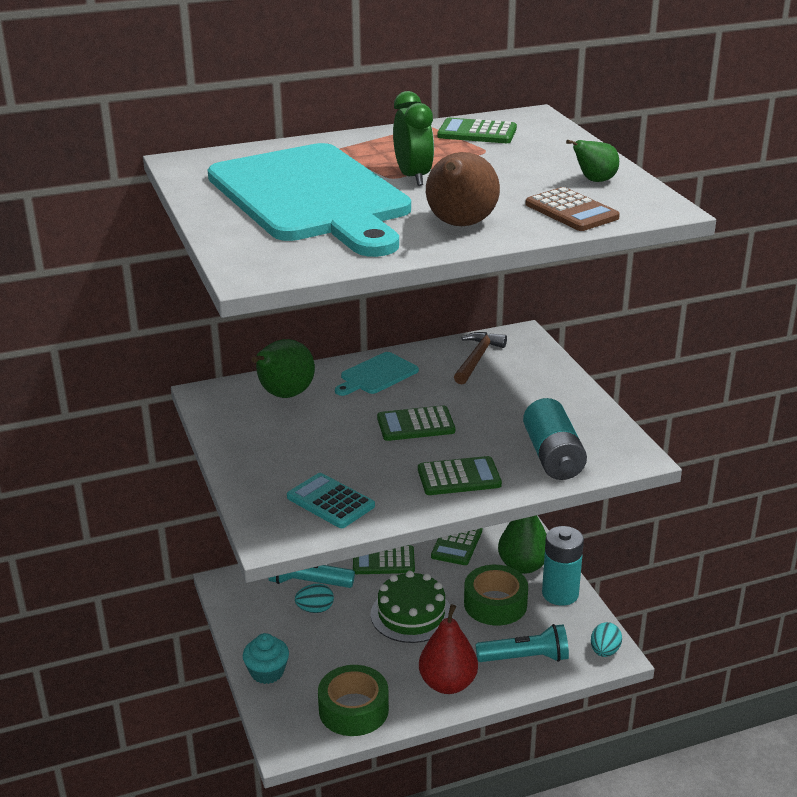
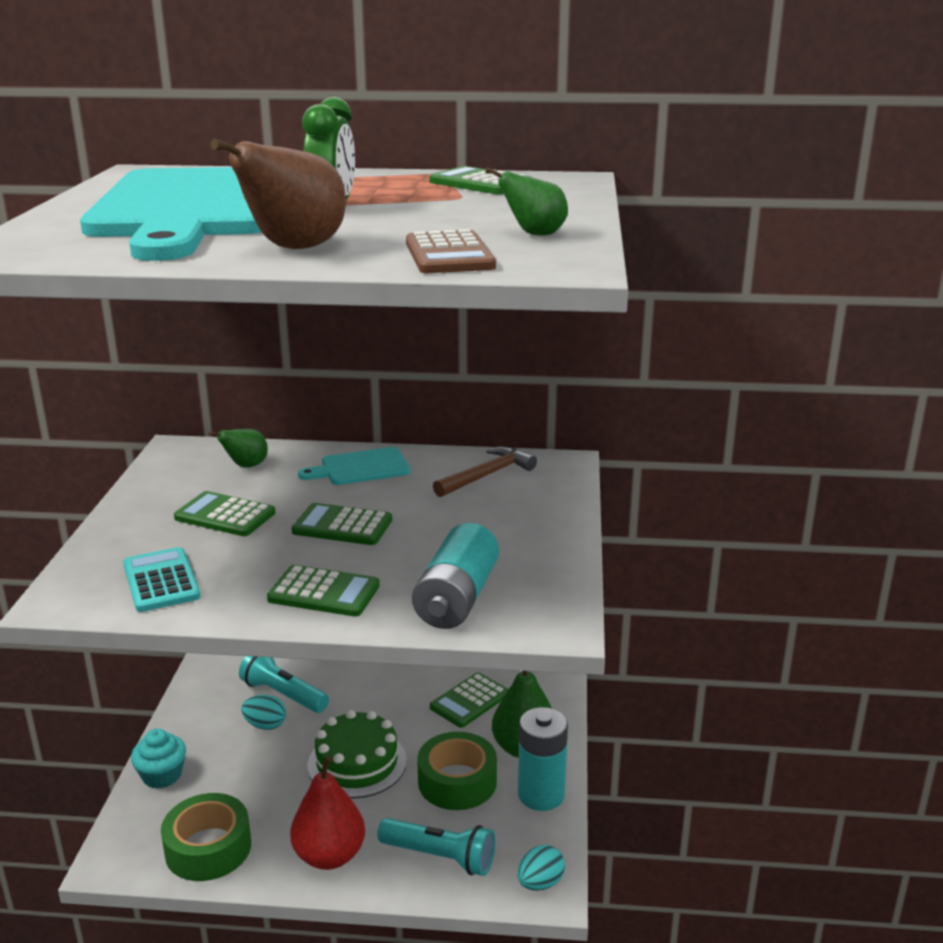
camera: 25 degrees right, 5 degrees down
green pear [252,339,315,398] -> green pear [208,429,268,468], size x0.58
green calculator [353,545,415,574] -> green calculator moved to [174,491,275,536]

